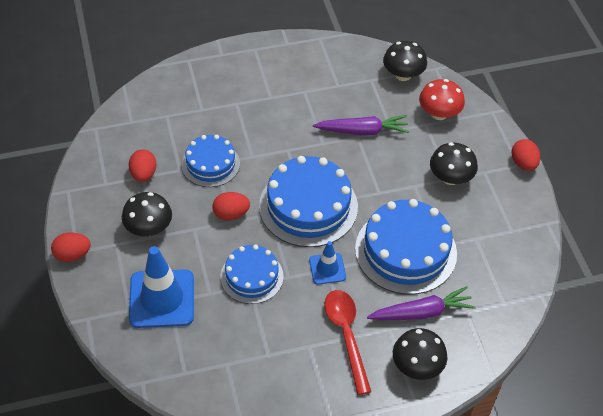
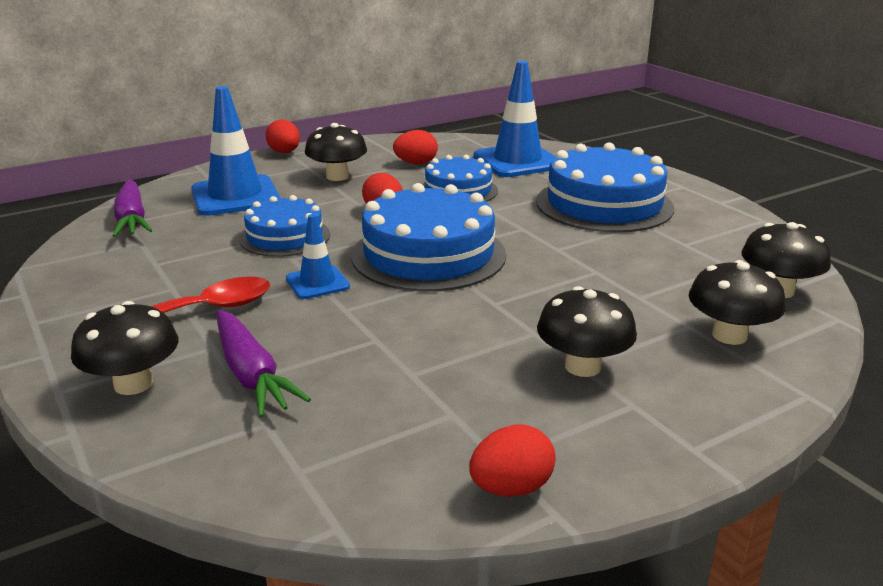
camera: 75 degrees right, 25 degrees down
purple carrot [313,115,409,135] -> purple carrot moved to [113,180,153,237]
blue cake [355,199,457,295] -> blue cake moved to [536,142,674,233]
red mushroom [419,79,465,120] -> black mushroom [689,260,786,345]
red egg [511,139,540,171] -> red egg moved to [469,425,556,497]
none -> blue traffic cone [474,61,556,177]

